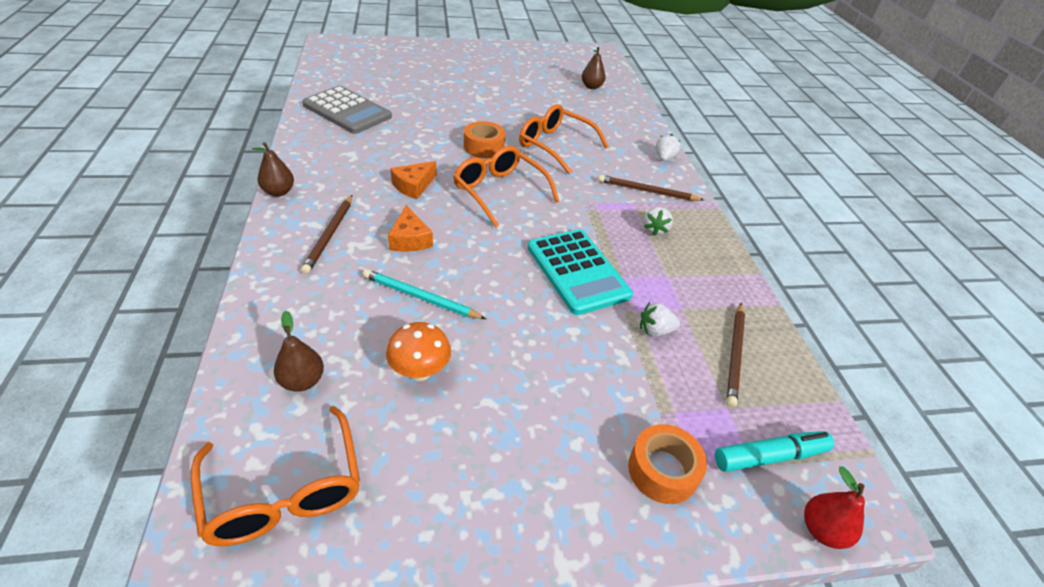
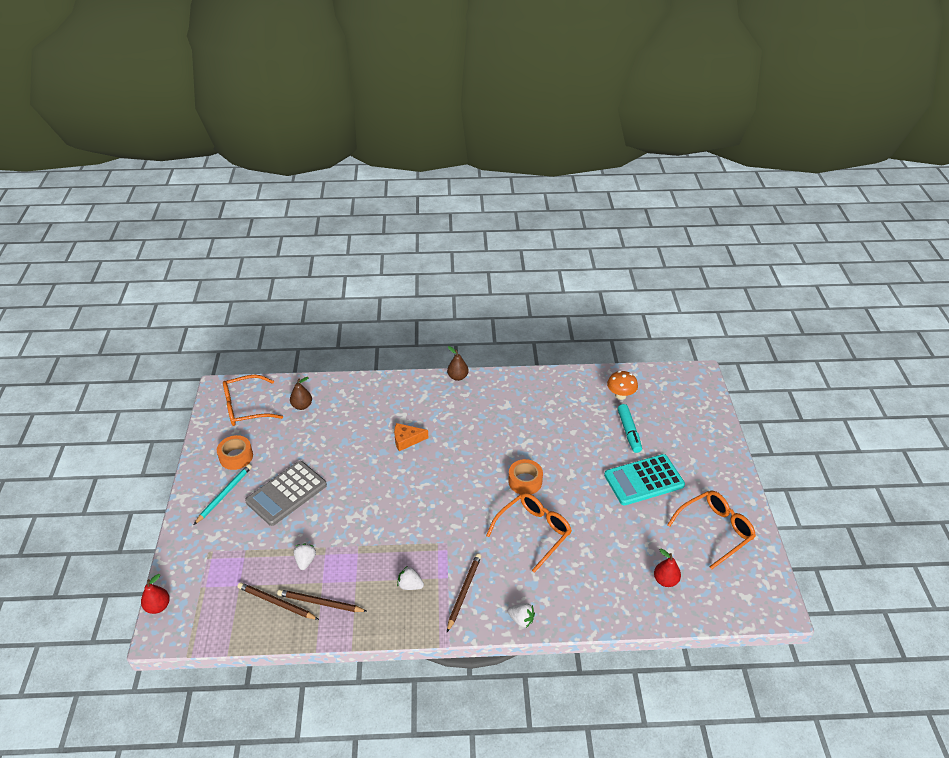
camera: 100 degrees right, 0 degrees up
brown pencil [301,195,352,274] -> brown pencil moved to [277,589,368,612]
grey calculator [302,86,392,134] -> grey calculator moved to [245,461,327,526]
turquoise pencil [363,269,486,319] -> turquoise pencil moved to [194,464,252,525]
orange mushroom [386,322,451,381] -> orange mushroom moved to [607,371,638,400]
orange cheese [390,161,436,199] -> none
orange glasses [453,146,559,228] -> orange glasses moved to [667,491,756,569]
turquoise calculator [528,229,633,315] -> turquoise calculator moved to [604,454,685,506]
brown pear [582,47,606,89] -> red pear [654,549,681,587]
orange tape [628,424,707,504] -> orange tape moved to [217,435,253,470]
turquoise marker [715,431,834,472] -> turquoise marker moved to [618,404,642,453]

